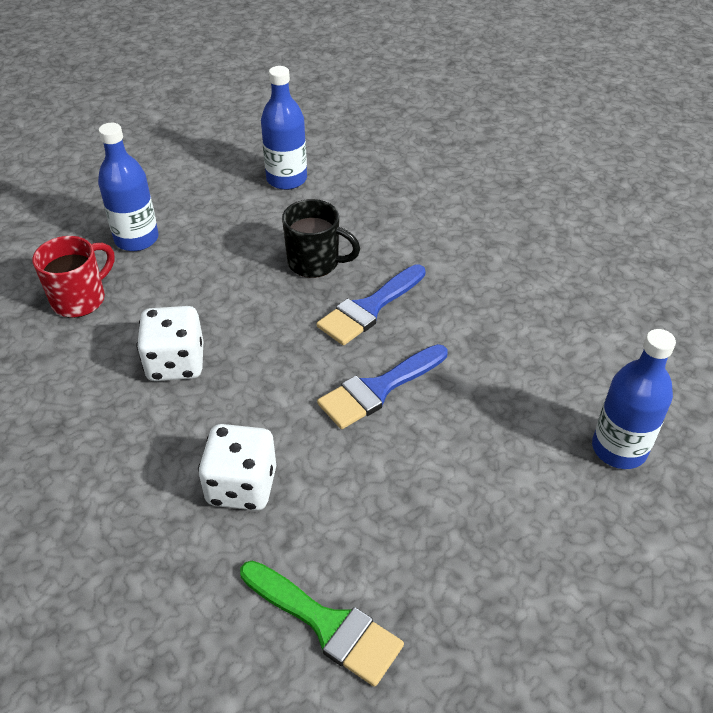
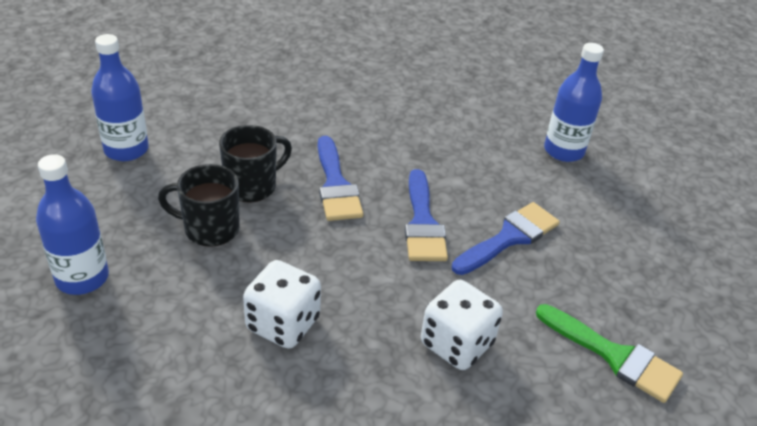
camera: 60 degrees left, 5 degrees down
red mug [32,236,114,318] -> none
green brush [240,561,404,687] -> green brush turned 60 degrees clockwise [536,304,683,403]
none -> black mug [158,164,240,247]
none -> blue brush [452,202,560,275]

